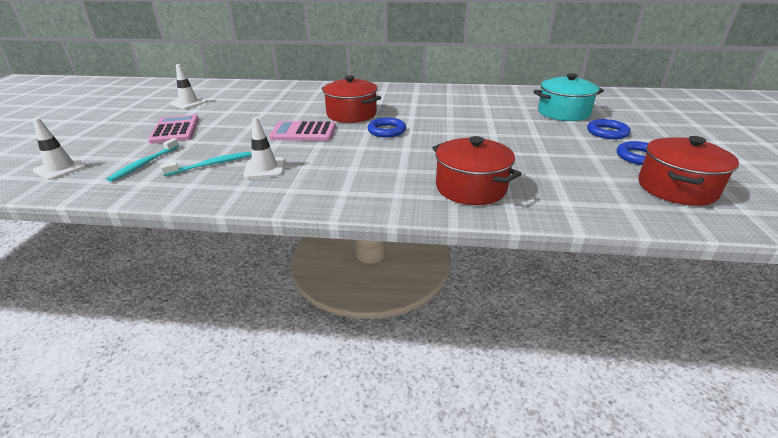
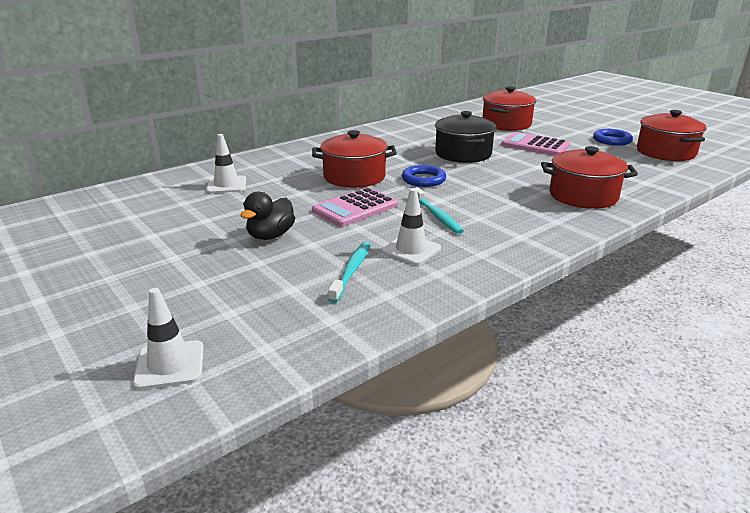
camera: 45 degrees left, 5 degrees down
turquoise toothbrush [107,138,179,182] -> turquoise toothbrush moved to [415,187,463,234]
pink calculator [148,115,199,144] -> pink calculator moved to [502,132,570,156]
white traffic cone [170,64,207,109] -> white traffic cone moved to [206,134,246,193]
turquoise pot [533,73,604,121] -> red pot [482,86,536,131]
blue ring [587,119,631,139] -> none
none -> black duck [240,191,295,240]
none -> black pot [435,111,496,163]

